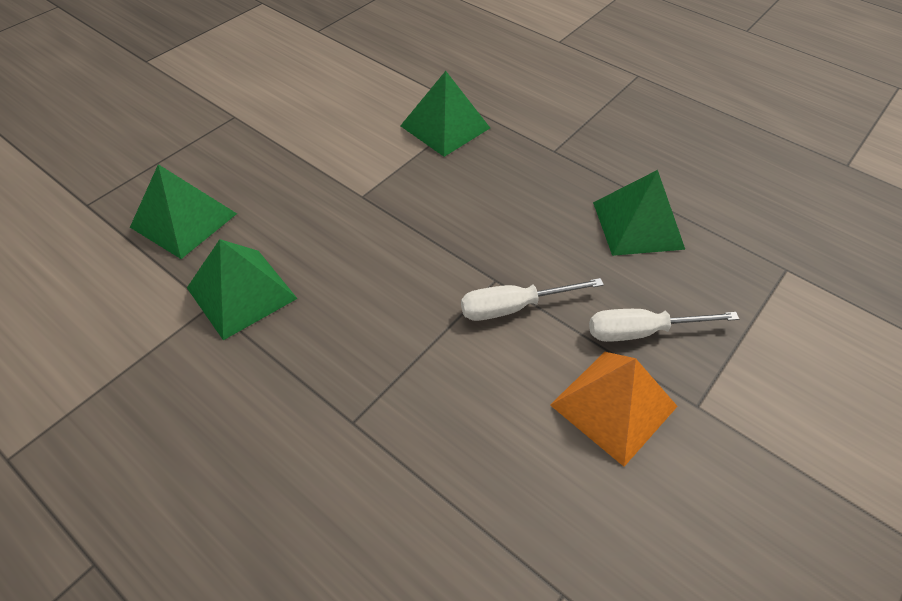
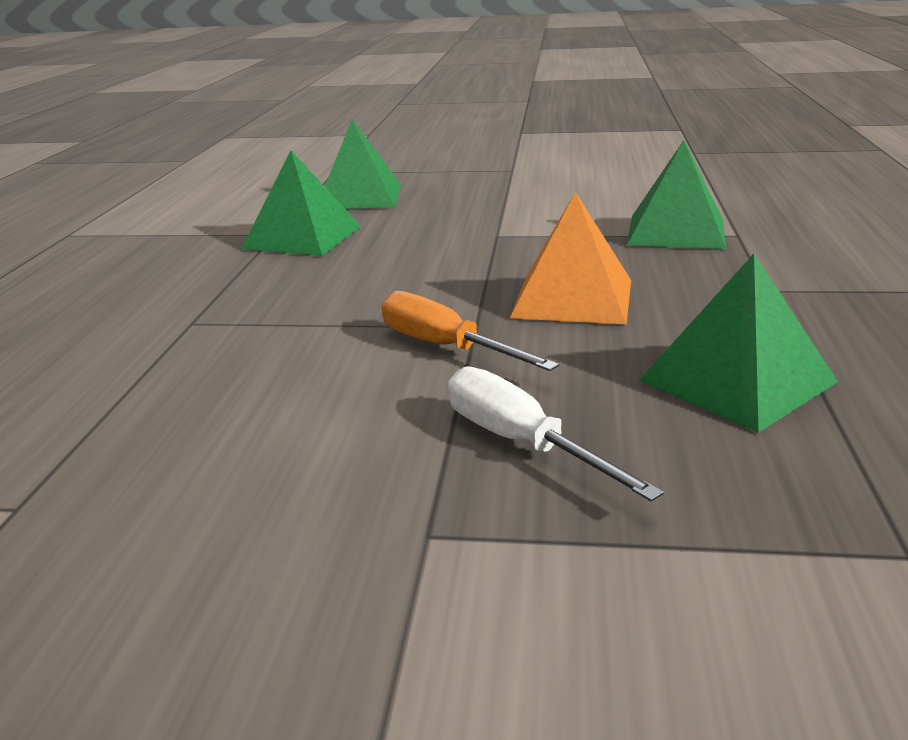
camera: 60 degrees right, 25 degrees down
white screwdriver [461,278,604,321] -> orange screwdriver [381,291,559,371]
orange pyramid [550,352,678,467] -> orange pyramid moved to [510,192,631,324]

